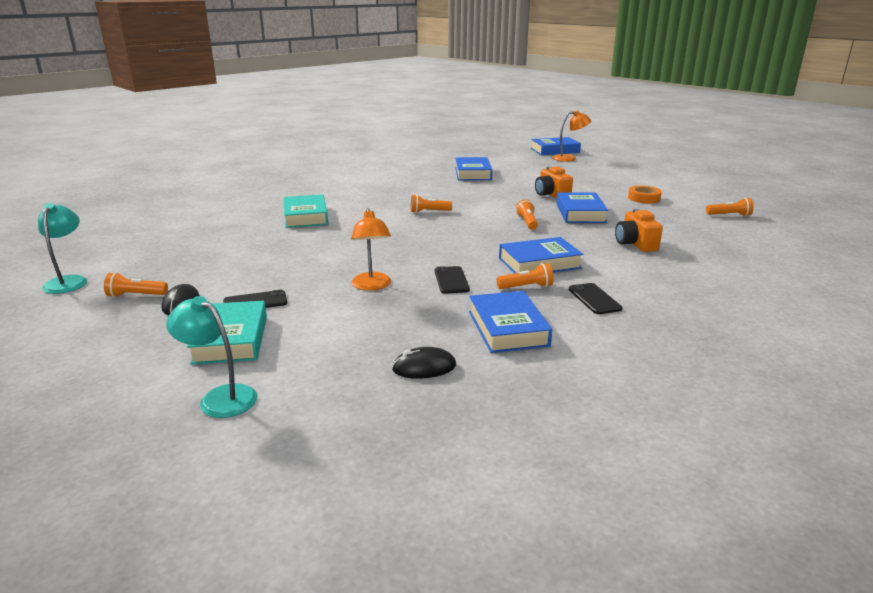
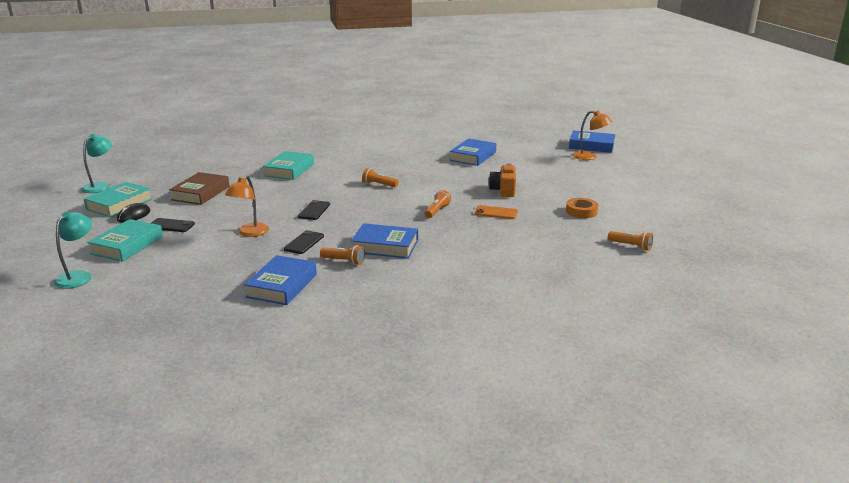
camera: 30 degrees right, 0 degrees up
orange flashlight [104,272,168,297] -> turquoise book [84,182,152,217]
turquoise lamp [166,296,258,418] -> turquoise lamp turned 45 degrees clockwise [54,212,92,289]
black mouse [392,347,456,379] -> none
blue book [556,192,608,223] -> orange phone [475,205,518,219]
black phone [569,283,622,314] -> black phone moved to [298,200,330,220]
orange camera [615,209,663,252] -> none
none -> brown book [169,172,229,205]

